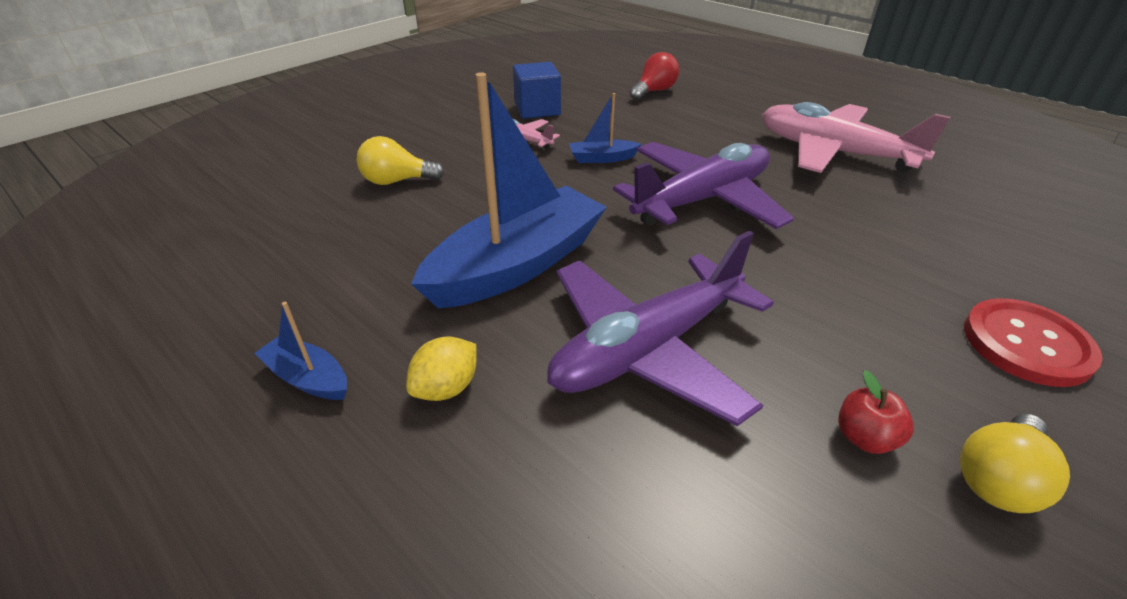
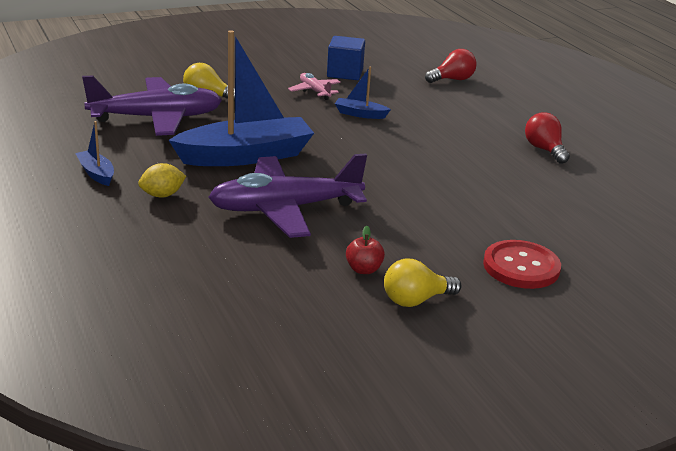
camera: 20 degrees right, 10 degrees down
purple plane [613,142,794,229] -> purple plane moved to [82,76,222,136]
pink plane [762,102,950,173] -> red light bulb [525,112,570,164]

